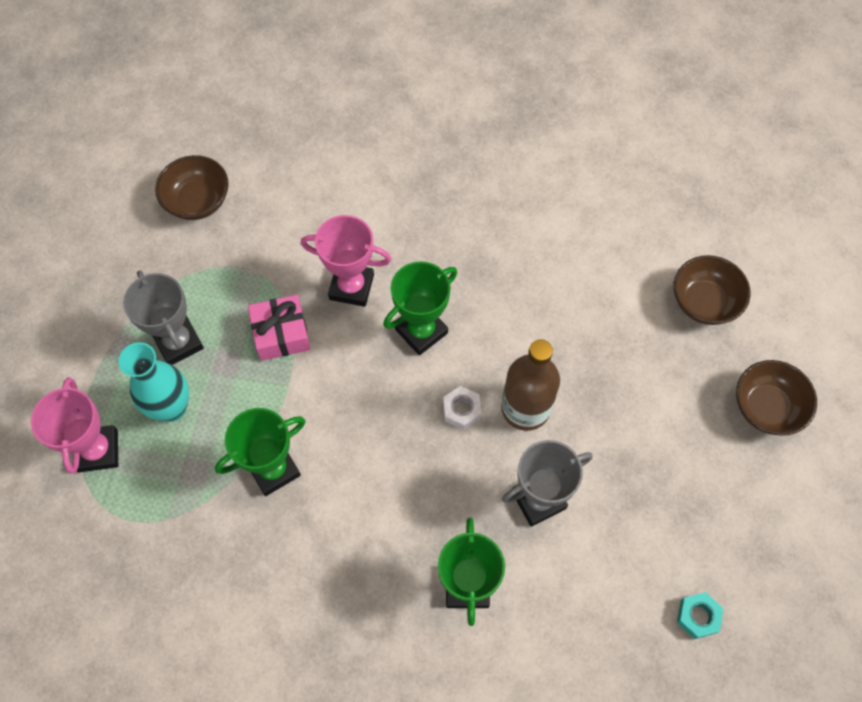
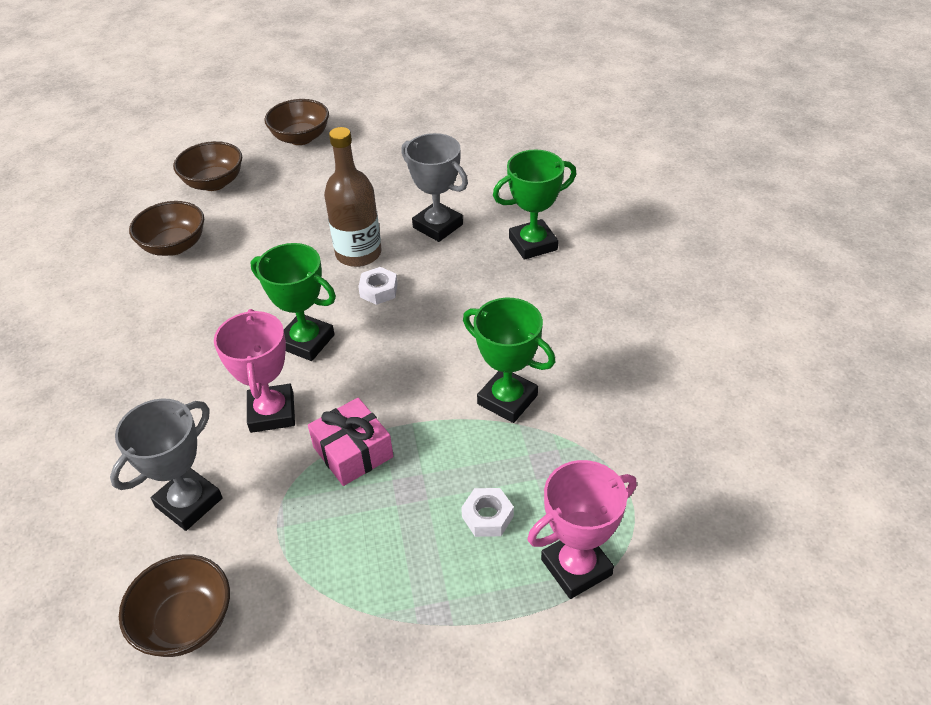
camera: 110 degrees left, 20 degrees down
turquoise vase [118,342,189,422] -> white nut [461,488,514,537]
grey trophy [123,270,204,365] -> grey trophy moved to [110,398,223,531]
turquoise nut [677,592,724,639] -> none
none -> brown bowl [129,201,204,256]

